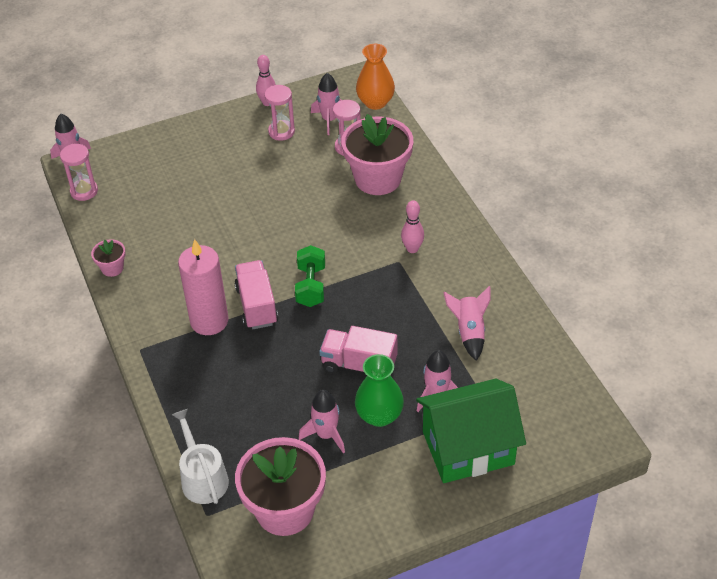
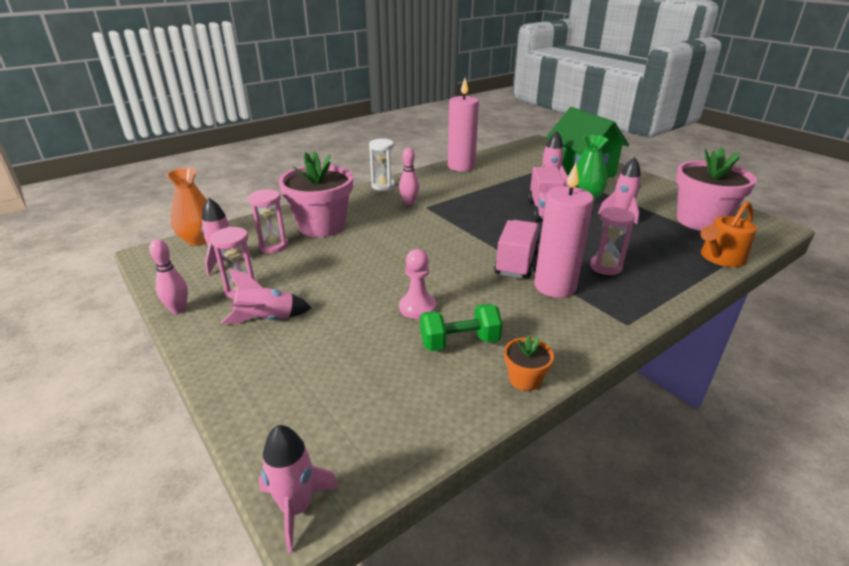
camera: 105 degrees left, 15 degrees down
pink hourglass [60,144,98,201] -> pink hourglass moved to [590,207,635,275]
pink flower pot [91,239,126,277] -> orange flower pot [504,335,554,391]
white watering can [172,409,229,504] -> orange watering can [700,201,757,267]
pink truck [234,260,278,329] -> pink truck turned 135 degrees clockwise [494,220,540,279]
green dumbbell [295,245,325,307] -> green dumbbell moved to [420,304,503,351]
pink rocket [443,286,491,361] -> pink rocket moved to [221,269,311,324]
none -> white hourglass [369,139,395,191]
none -> pink pawn [399,249,436,319]
none -> pink candle [448,78,479,172]

